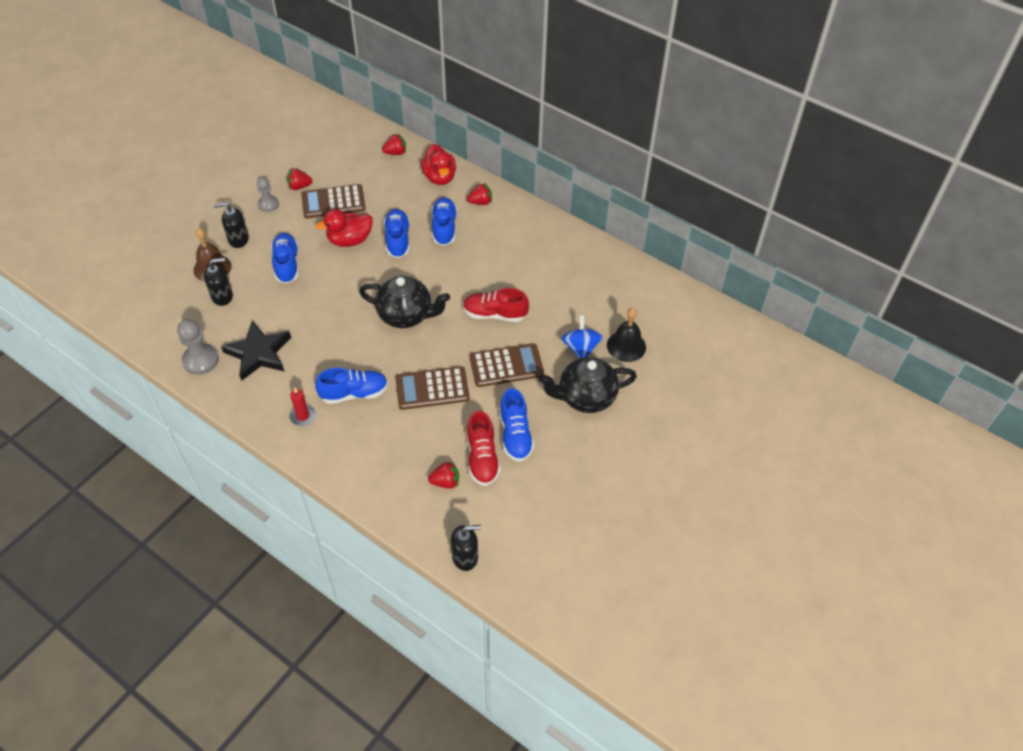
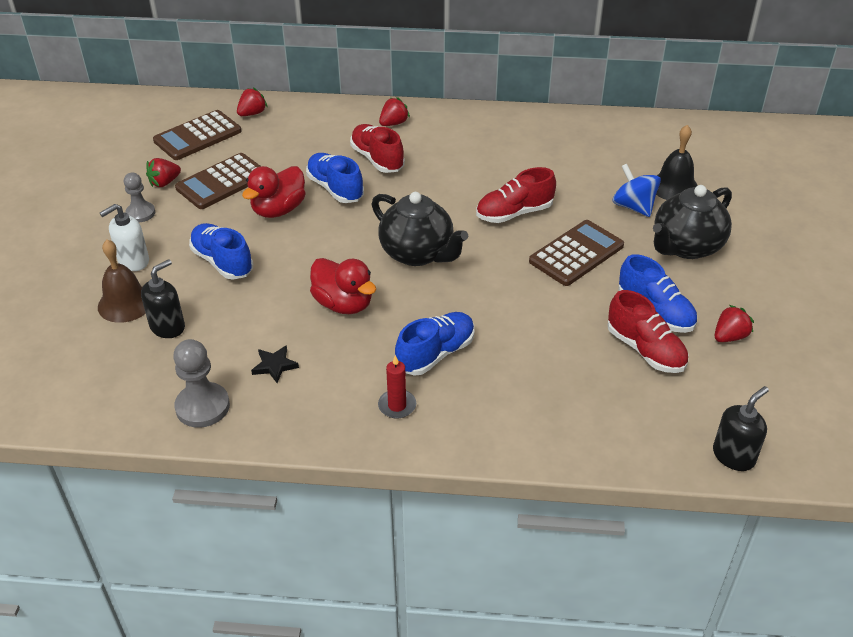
camera: 30 degrees left, 10 degrees down
black soap dispenser [214,202,249,248] -> white soap dispenser [100,204,149,271]
black star [221,321,291,381] -> black star [251,345,299,383], size x0.47
black teapot [359,276,450,328] -> black teapot turned 60 degrees clockwise [372,192,468,266]
brown calculator [395,366,470,410] -> brown calculator moved to [153,110,241,160]
red duck [421,144,456,185] -> red duck moved to [310,258,376,314]
red strawberry [428,461,459,489] -> red strawberry moved to [715,305,754,342]
blue shoe [431,197,457,246] -> red shoe [350,124,405,173]

